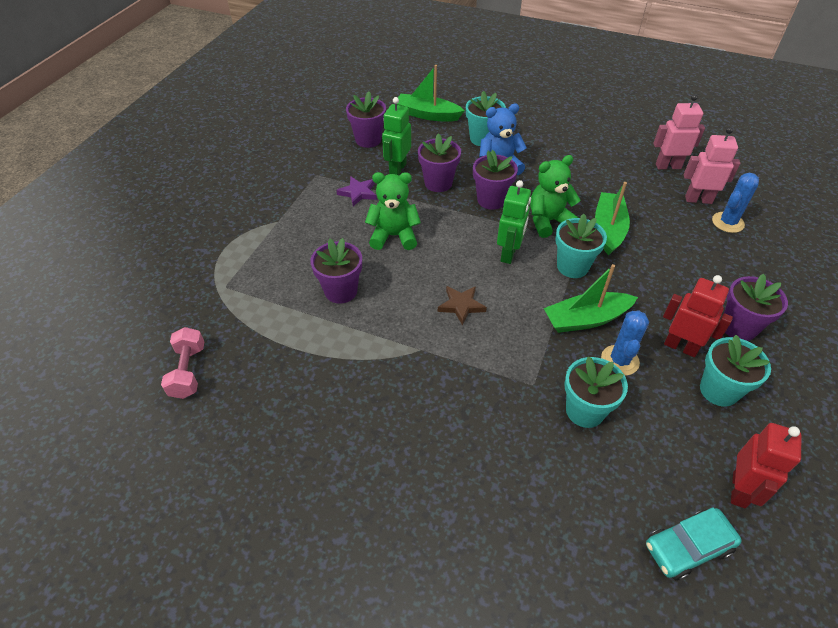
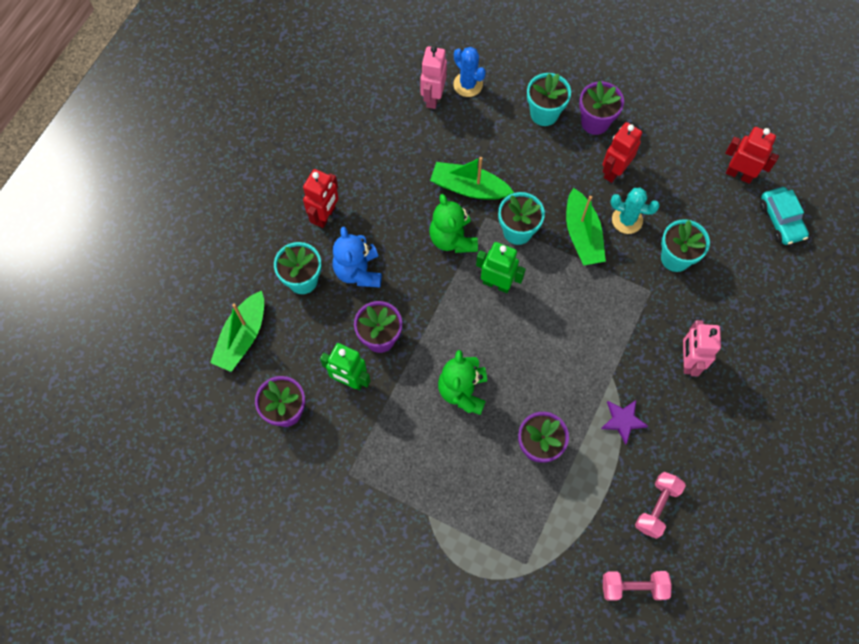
camera: 85 degrees left, 20 degrees up
purple star [336,176,377,206] -> purple star moved to [601,400,648,445]
brown star [438,286,487,326] -> none
purple flower pot [473,150,518,210] -> none
blue cactus [601,310,649,376] -> turquoise cactus [610,187,660,234]
pink robot [653,94,705,169] -> pink robot moved to [683,320,721,376]
turquoise flower pot [700,335,771,407] -> turquoise flower pot moved to [527,73,571,126]
none -> red robot [303,169,339,228]
none -> pink dumbbell [635,472,686,539]

